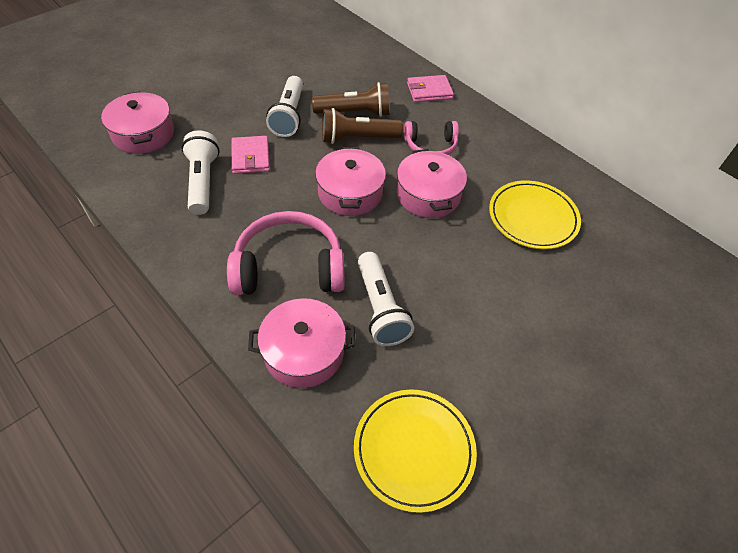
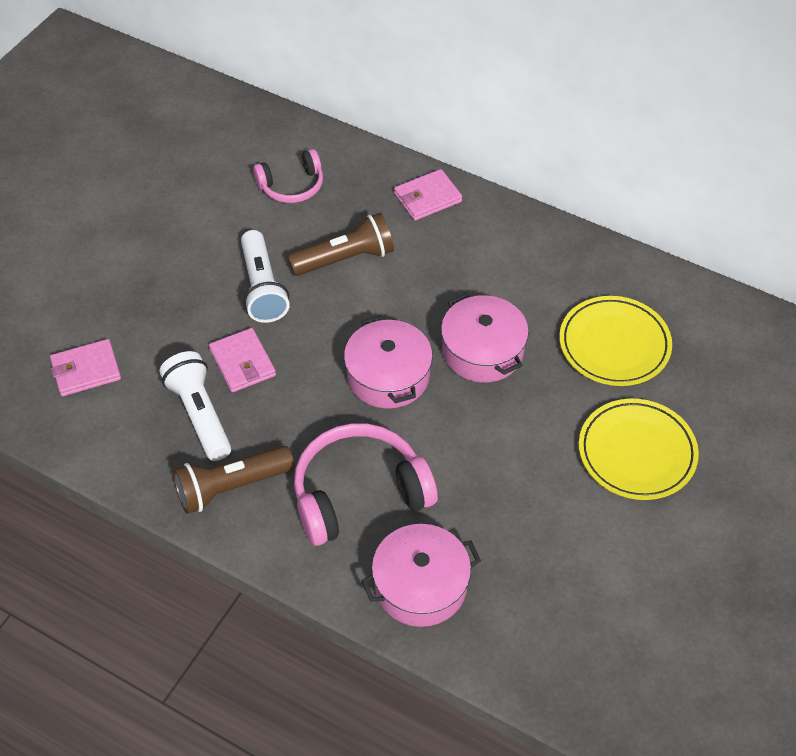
camera: 15 degrees left, 0 degrees up
pink pot [101,91,174,154] -> pink wallet [50,339,121,396]
brown flashlight [322,108,403,144] -> brown flashlight moved to [173,446,294,514]
yellow plate [354,389,477,513] -> yellow plate moved to [579,399,699,500]
white flashlight [358,252,414,346] -> none
pink headphones [404,121,459,155] -> pink headphones moved to [253,149,323,203]

